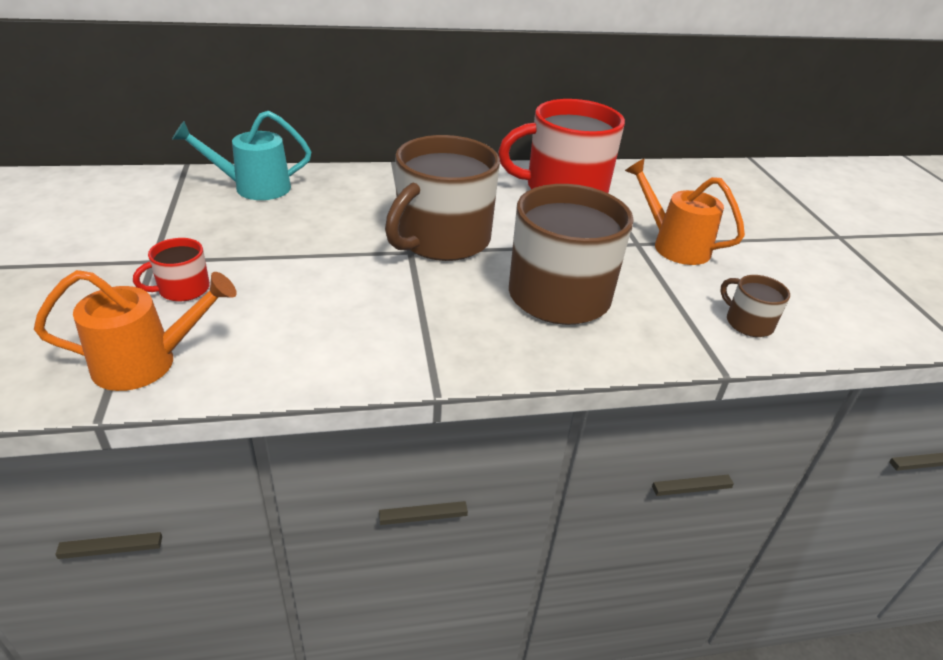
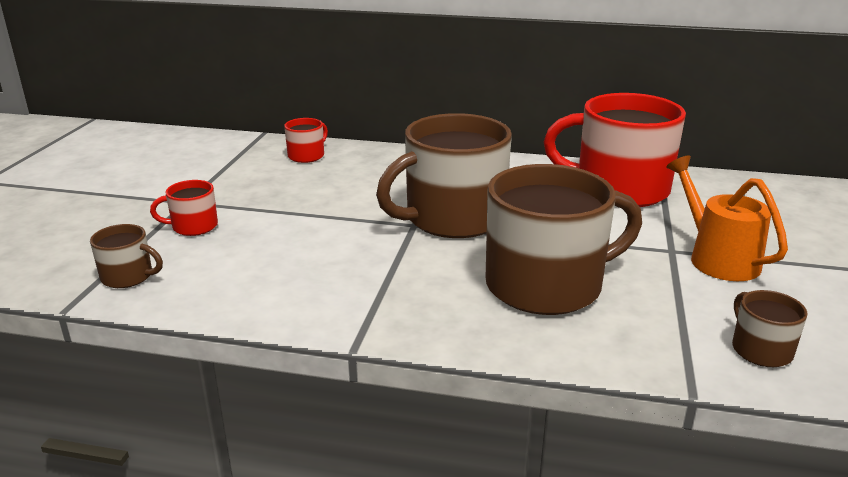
camera: 25 degrees right, 10 degrees down
orange watering can [34,270,237,391] -> brown mug [90,224,163,288]
turquoise watering can [172,111,311,200] -> red mug [284,118,328,163]

